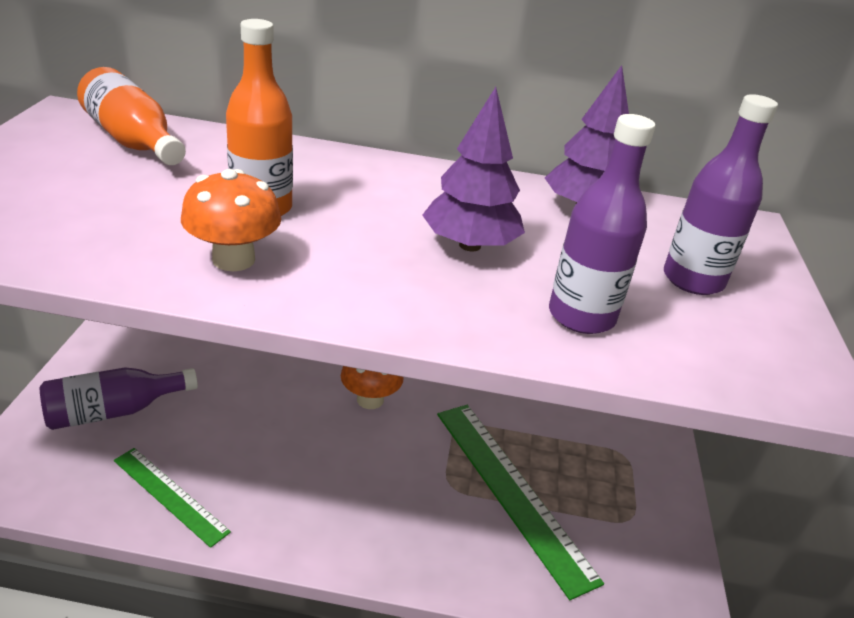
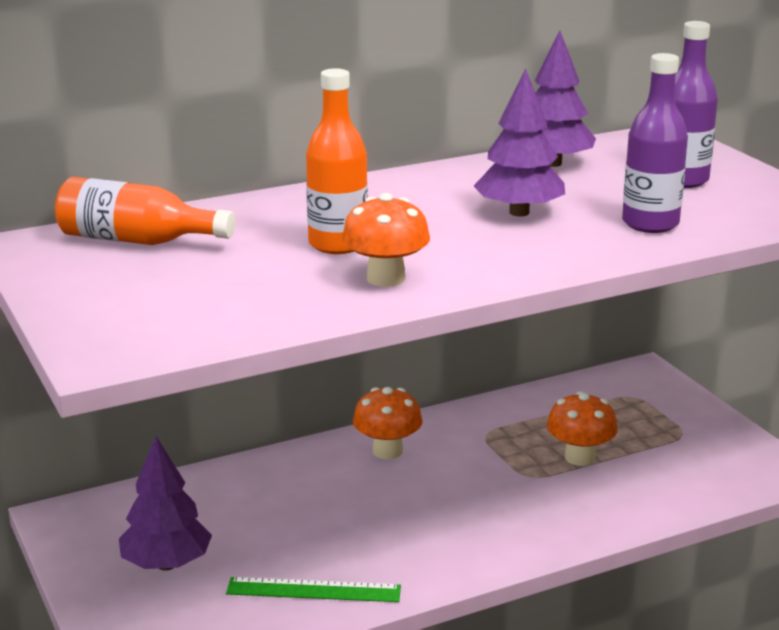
camera: 30 degrees left, 10 degrees down
purple bottle [40,367,198,430] -> purple tree [119,436,212,571]
green ruler [437,405,604,600] -> orange mushroom [547,391,618,466]

